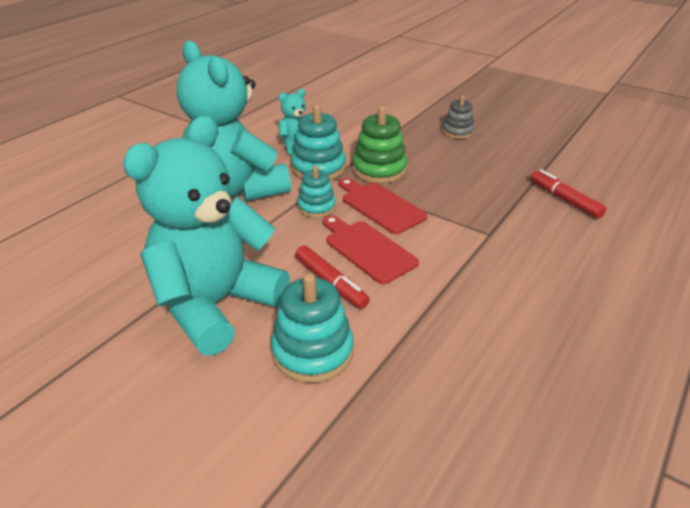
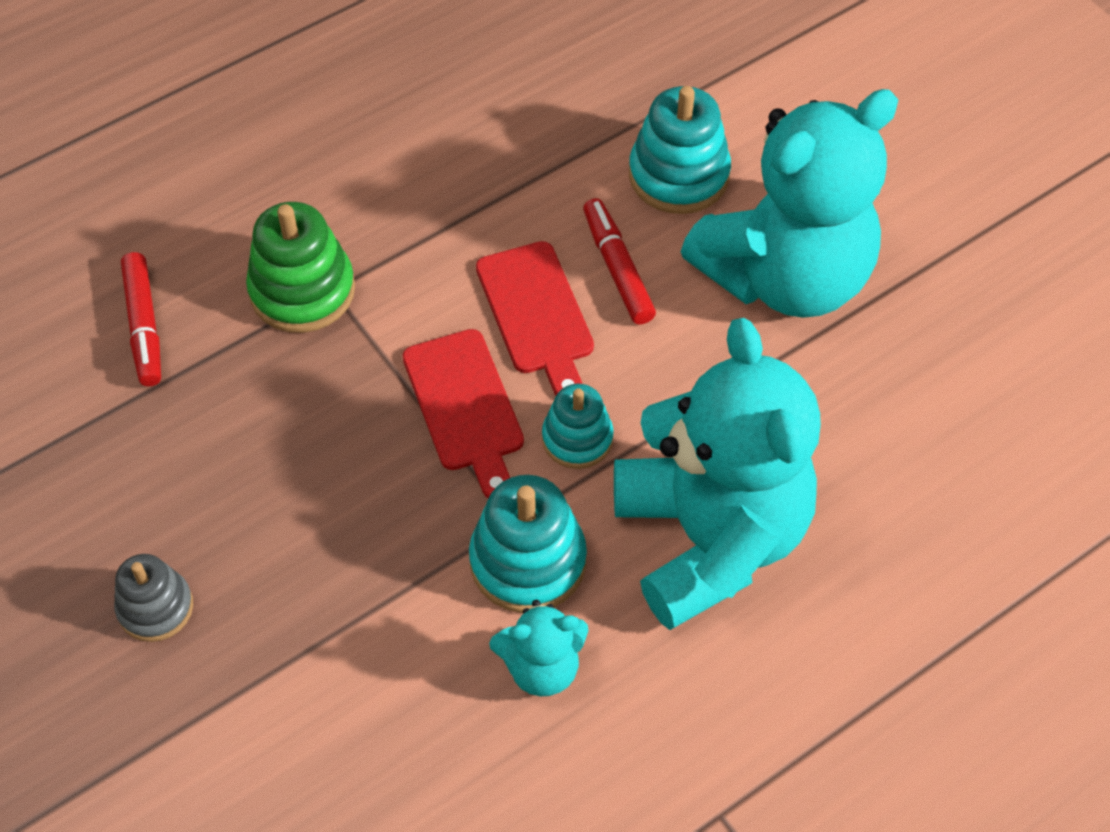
camera: 160 degrees left, 20 degrees up
green stacking toy [352,106,407,183] -> green stacking toy moved to [246,202,355,333]

